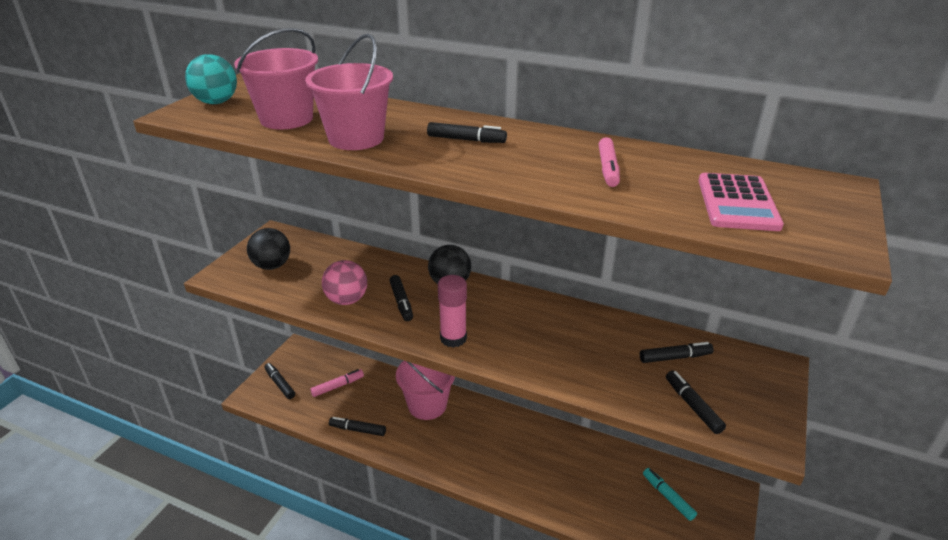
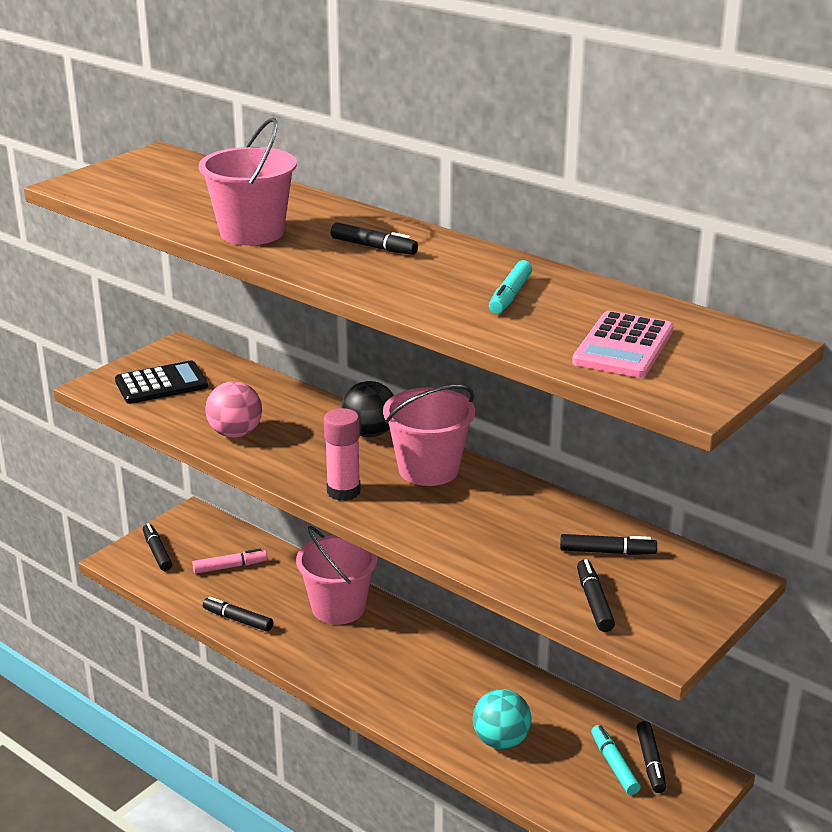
camera: 15 degrees right, 5 degrees down
turquoise ball [185,54,237,104] -> turquoise ball moved to [473,689,532,749]
pink bucket [234,28,318,129] -> pink bucket moved to [383,385,475,486]
black ball [247,228,290,270] -> black calculator [115,361,208,404]
black marker [389,275,413,321] -> black marker moved to [636,721,666,793]
pink marker [599,137,620,187] -> turquoise marker [489,260,532,314]

